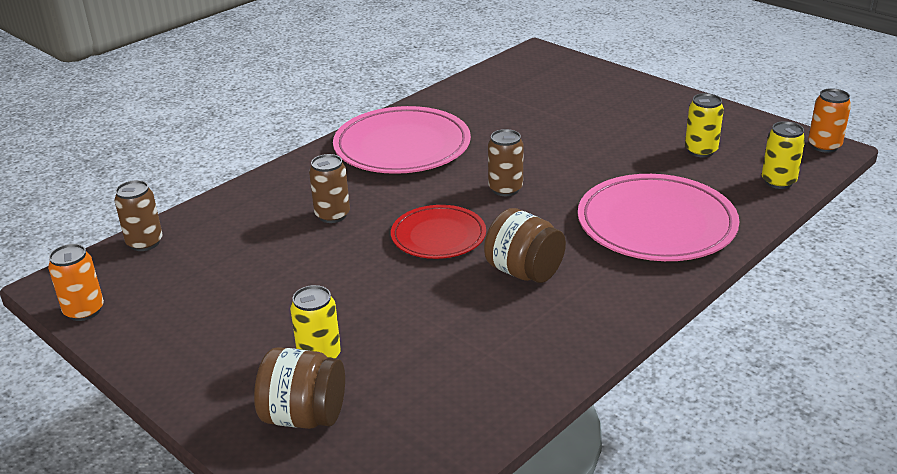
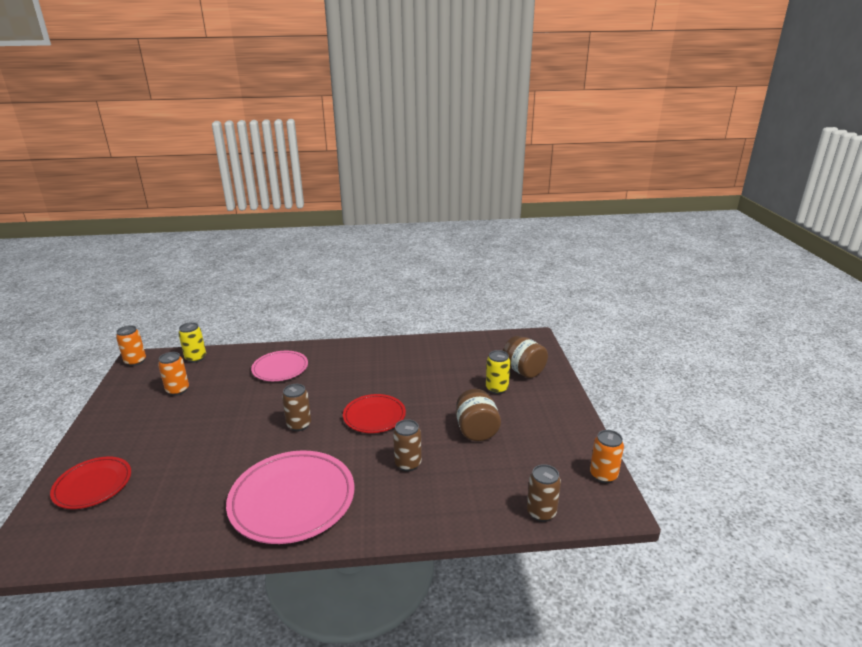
camera: 140 degrees left, 5 degrees down
brown jar [484,208,566,283] -> brown jar moved to [456,389,501,441]
pink plate [578,174,739,261] -> pink plate [251,351,308,381], size x0.60
yellow can [685,93,724,157] -> orange can [158,352,189,396]
none -> red plate [50,457,131,509]

